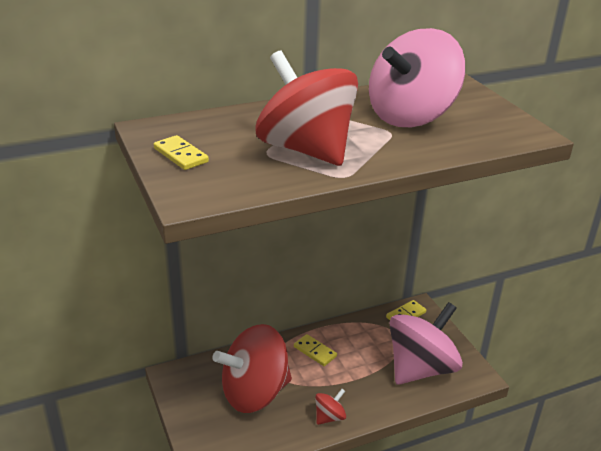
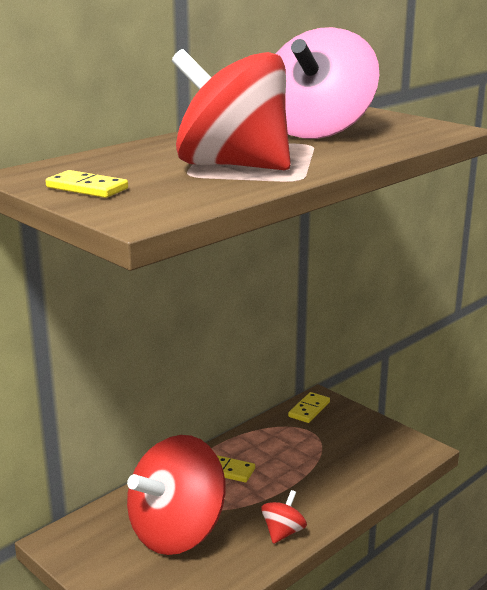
camera: 20 degrees left, 10 degrees down
pink spinning top [389,302,463,385] -> none

